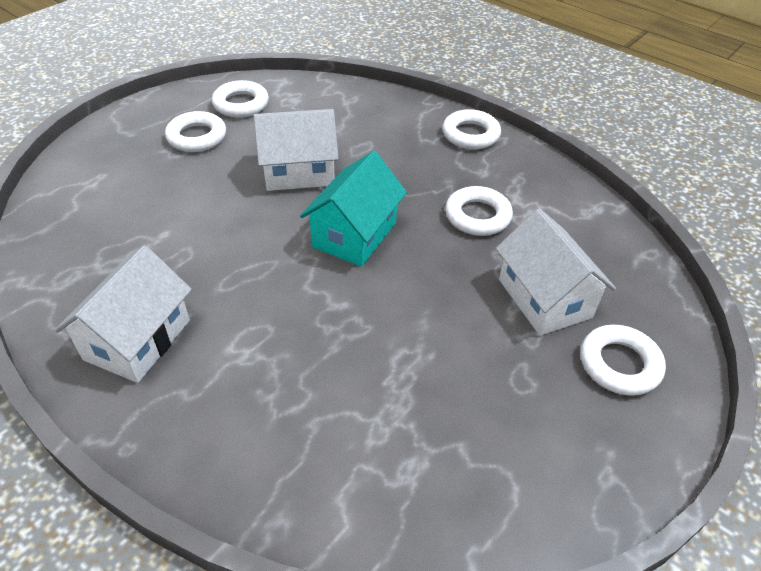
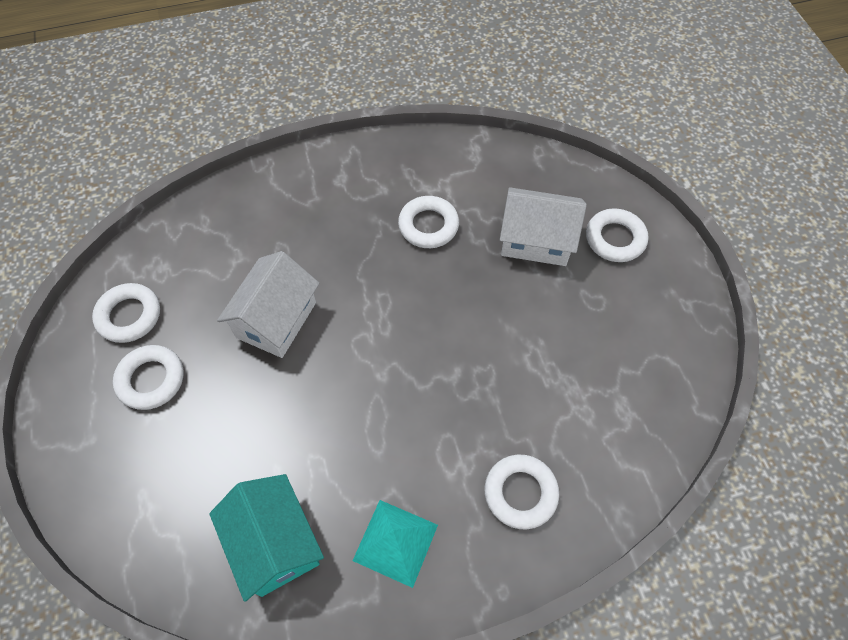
camera: 55 degrees left, 15 degrees up
white house [55,246,192,383] -> turquoise pyramid [353,500,438,588]
turquoise house [300,151,407,267] -> turquoise house moved to [209,474,324,602]
white ring [442,109,501,149] -> white ring moved to [485,455,559,529]

